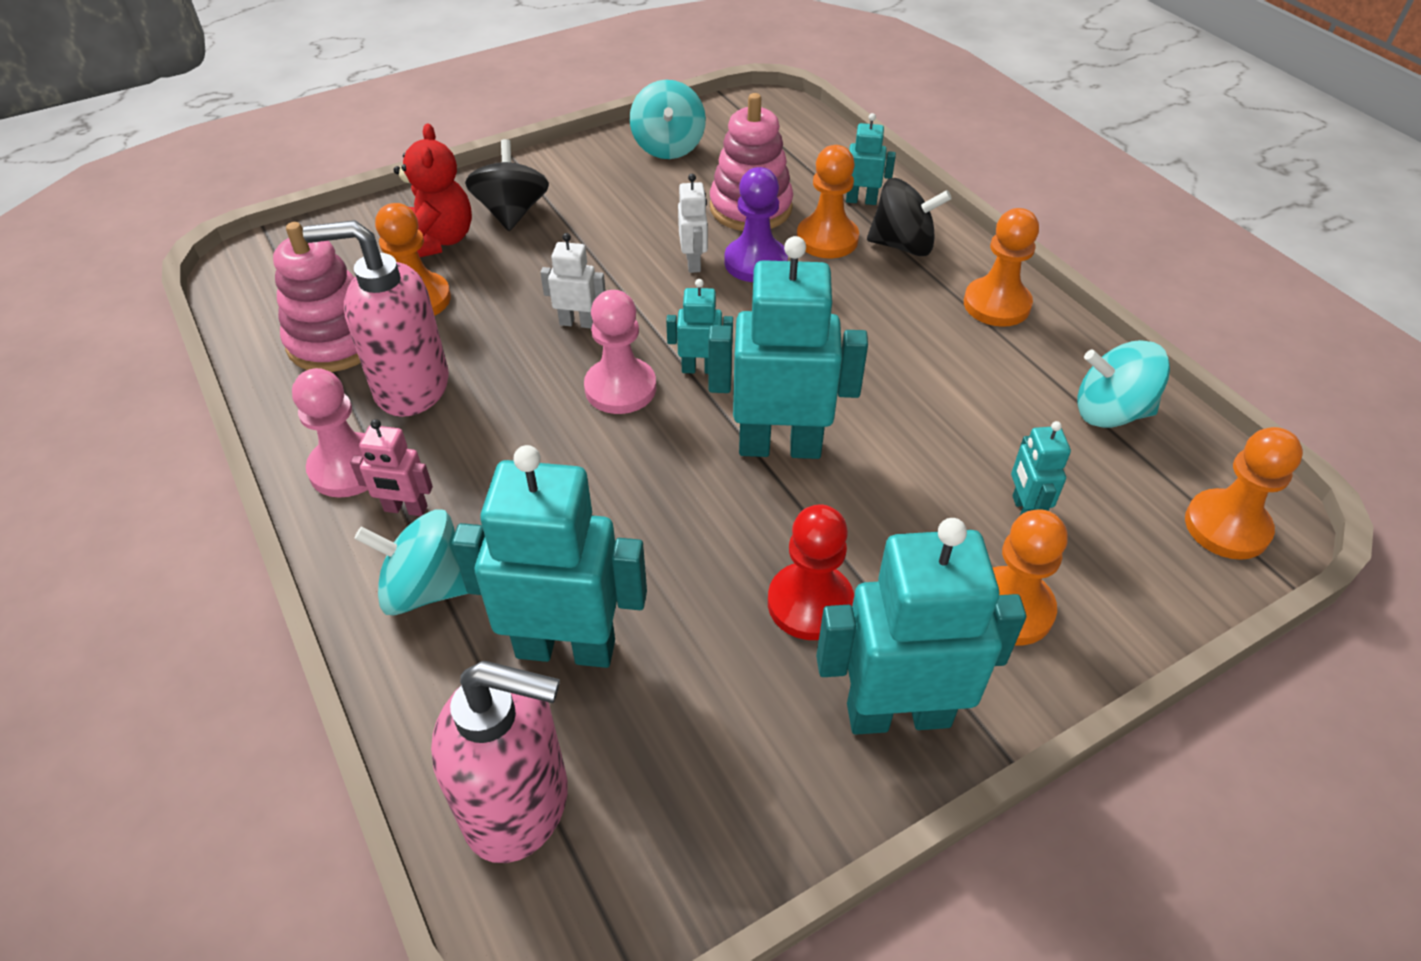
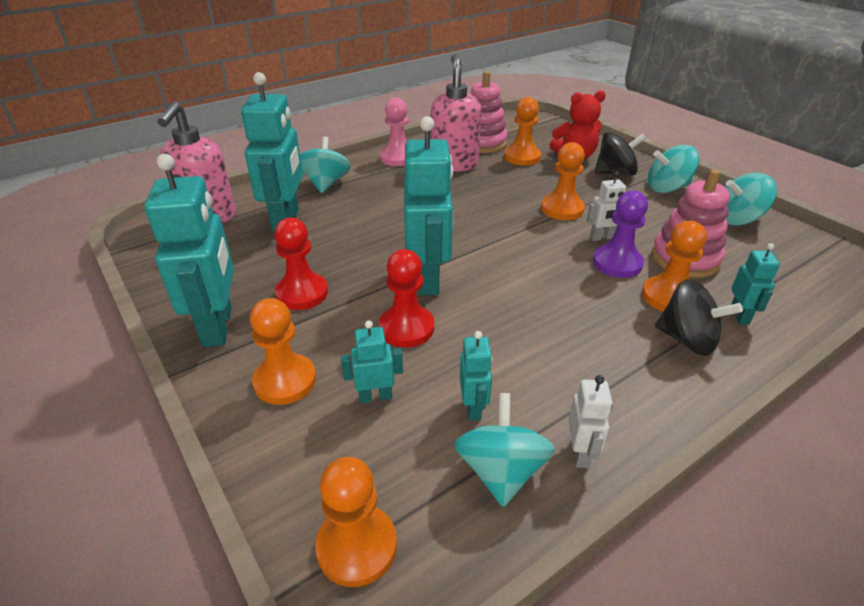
camera: 85 degrees right, 10 degrees down
pink robot [350,419,433,516] -> none
white robot [540,233,606,328] -> white robot moved to [568,375,613,468]
pink pawn [584,290,656,414] -> none
turquoise robot [666,279,733,374] -> turquoise robot moved to [460,331,493,421]
black spinning top [867,178,952,256] -> black spinning top turned 60 degrees counterclockwise [655,279,743,356]
orange pawn [964,208,1039,327] -> orange pawn moved to [541,142,585,220]
none -> red pawn [379,249,434,347]
none -> turquoise spinning top [648,145,699,193]

